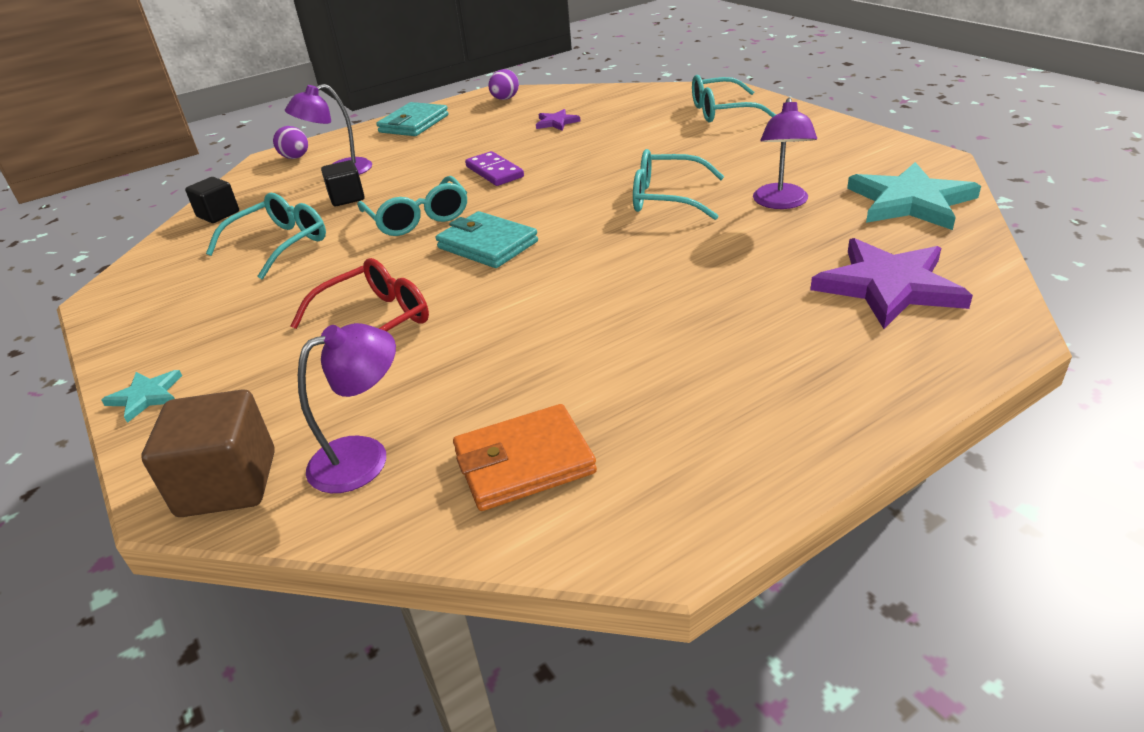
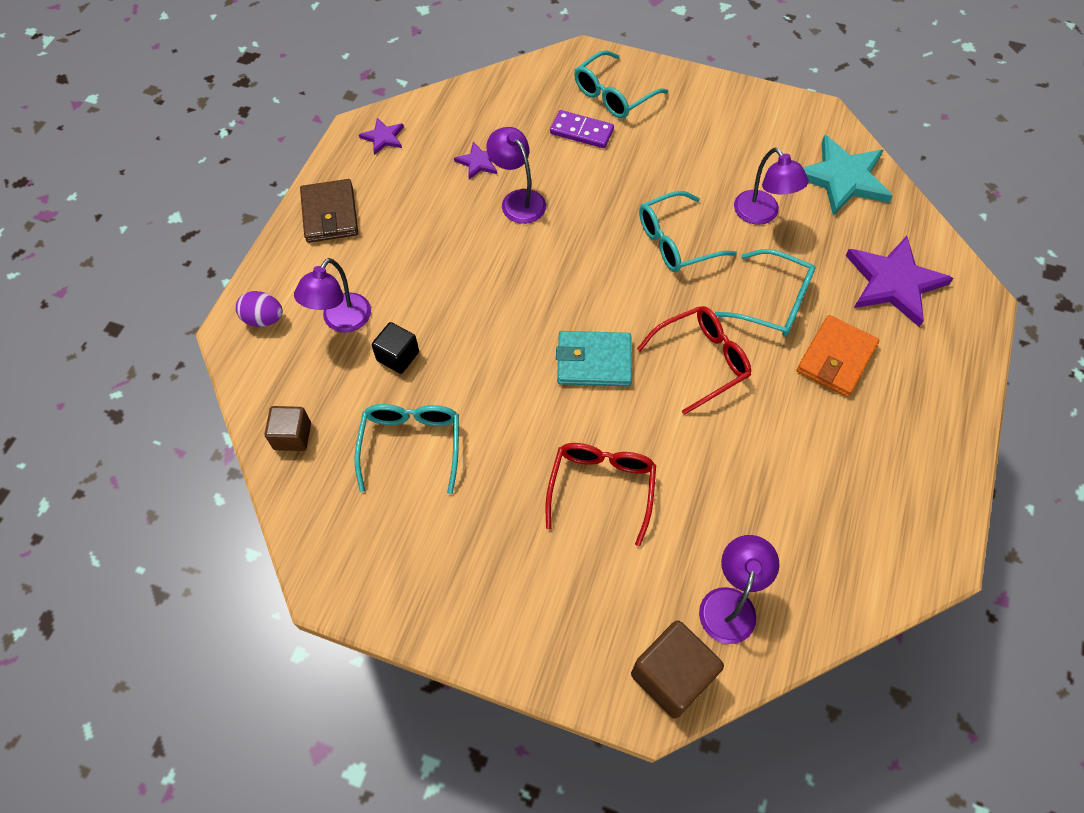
camera: 40 degrees left, 25 degrees up
turquoise star [102,370,182,423] -> none
black cube [185,177,239,223] -> brown cube [265,406,311,451]
turquoise glasses [357,176,467,236] -> turquoise glasses moved to [714,249,815,337]
turquoise wallet [376,102,449,136] -> brown wallet [300,179,358,243]
orange wallet [453,404,597,511] -> orange wallet moved to [797,315,879,397]
purple domino [465,151,524,186] -> purple domino moved to [550,110,614,148]
purple egg [488,69,519,100] -> purple star [359,118,404,155]
none -> purple lamp [487,127,546,224]
none -> red glasses [637,306,751,415]

